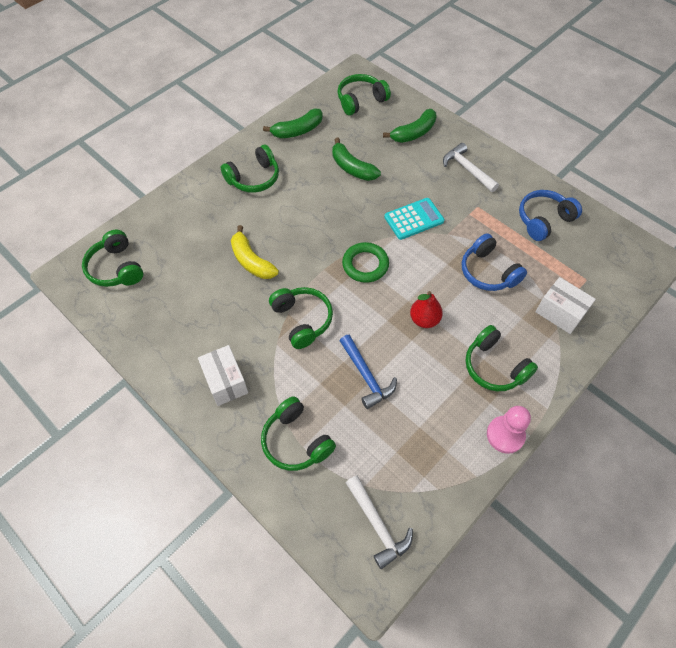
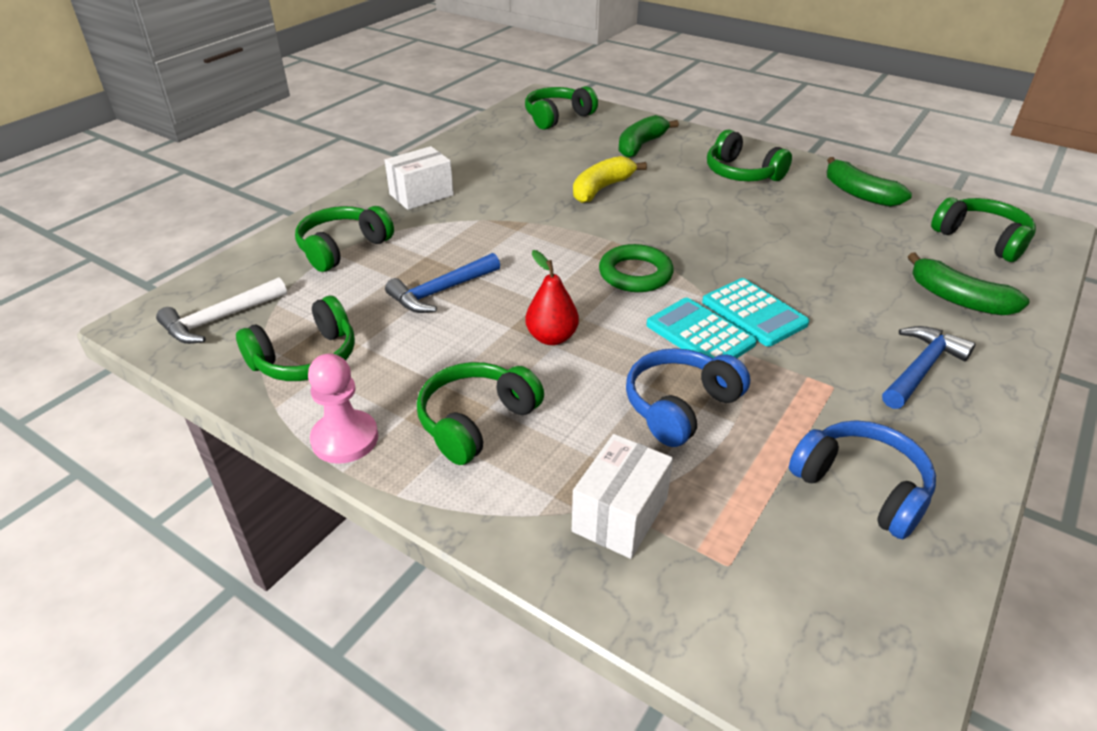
camera: 80 degrees right, 20 degrees down
green headphones [269,287,333,349] -> green headphones moved to [236,296,355,381]
green banana [332,138,381,181] -> green banana moved to [618,115,679,158]
white hammer [443,143,499,192] -> blue hammer [882,326,976,409]
none -> turquoise calculator [646,298,757,358]

